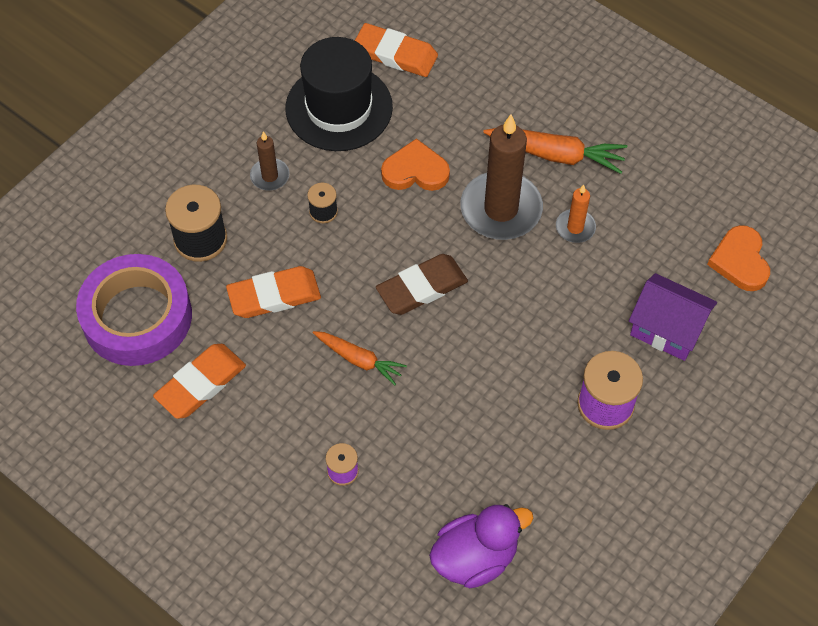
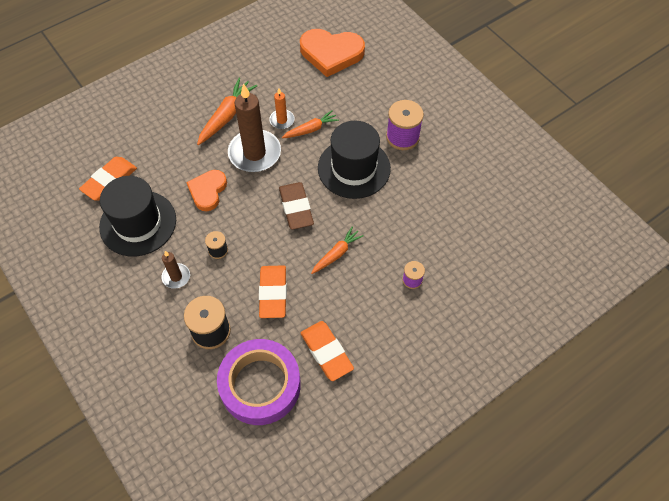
camera: 75 degrees left, 0 degrees up
purple duck [429,504,533,588] -> none
purple house [629,273,717,361] -> none
orange heart [707,225,770,291] -> orange heart [300,29,365,77], size x1.60
none -> orange carrot [282,110,339,138]
none -> black hat [318,120,391,199]

